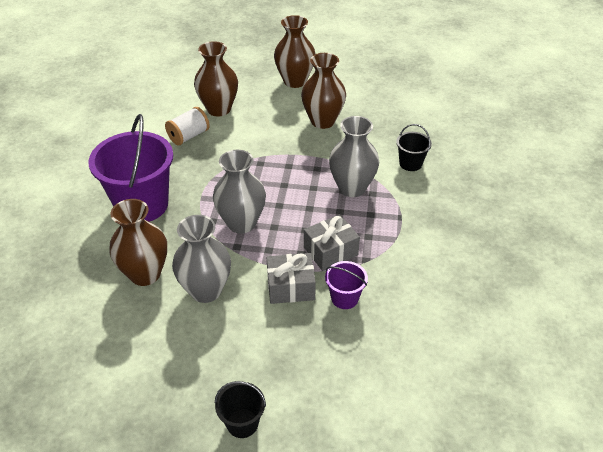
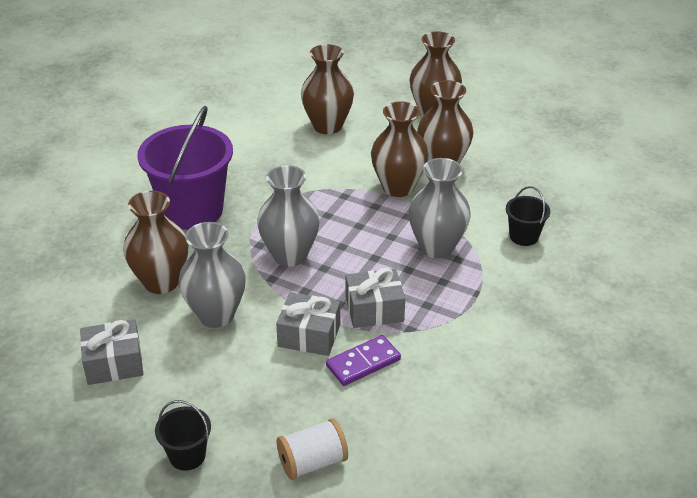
camera: 20 degrees right, 5 degrees down
white spool [165,107,210,145] -> white spool moved to [277,418,348,480]
purple bucket [325,261,368,309] -> purple domino [326,335,401,386]
none -> grey gift [80,319,143,385]
none -> brown vase [371,101,429,197]

